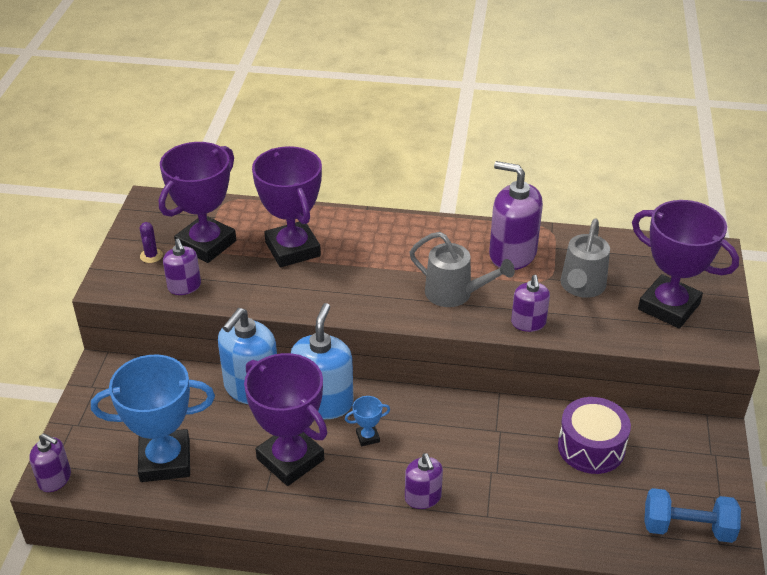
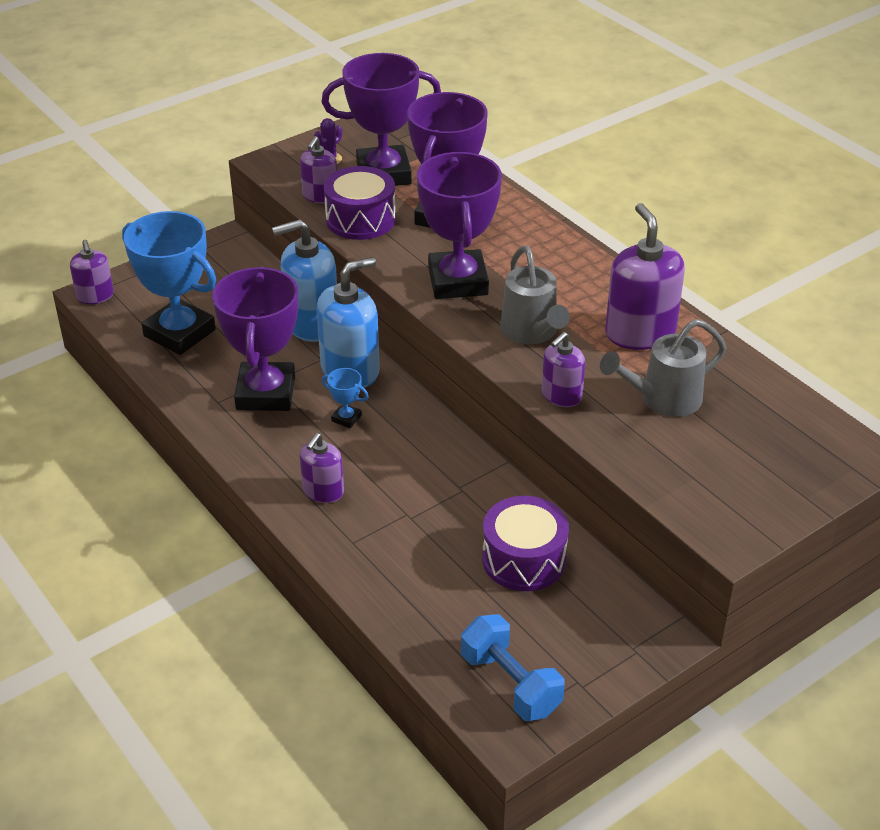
camera: 45 degrees right, 0 degrees up
purple trophy [632,200,739,328] -> purple trophy moved to [417,152,502,299]
none -> purple drum [324,166,396,240]

